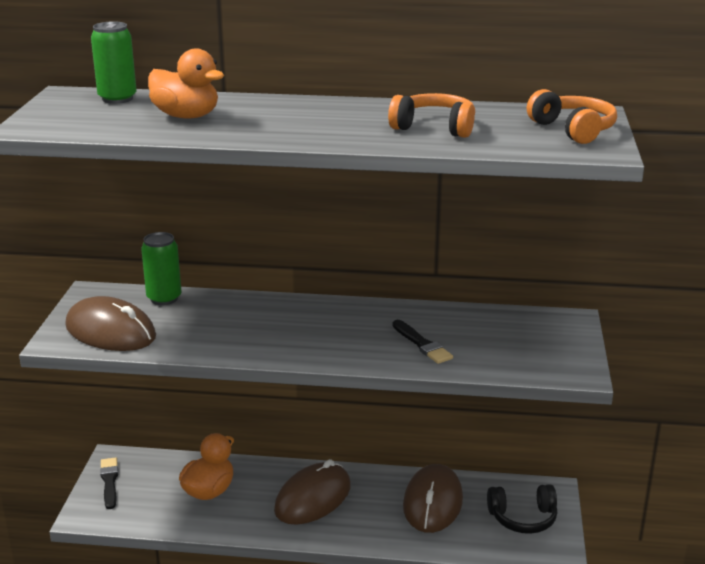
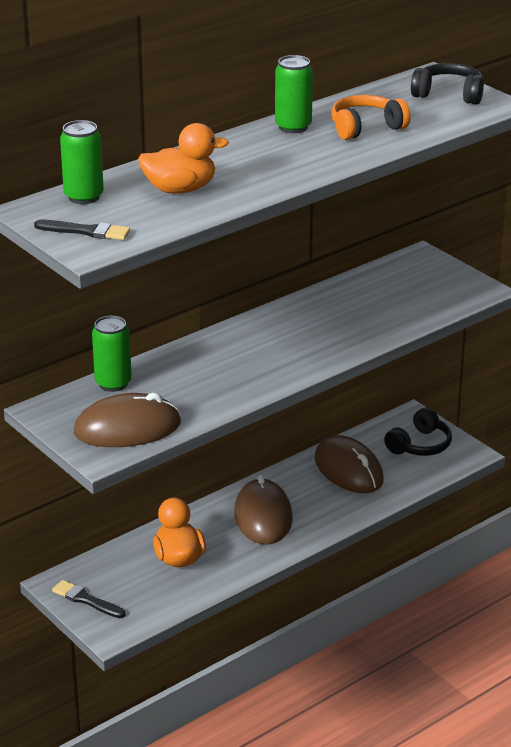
camera: 45 degrees left, 5 degrees up
black brush [393,320,453,364] -> black brush moved to [34,220,130,240]
orange headphones [527,89,617,144] -> black headphones [411,63,484,105]
none -> green can [275,55,313,133]

